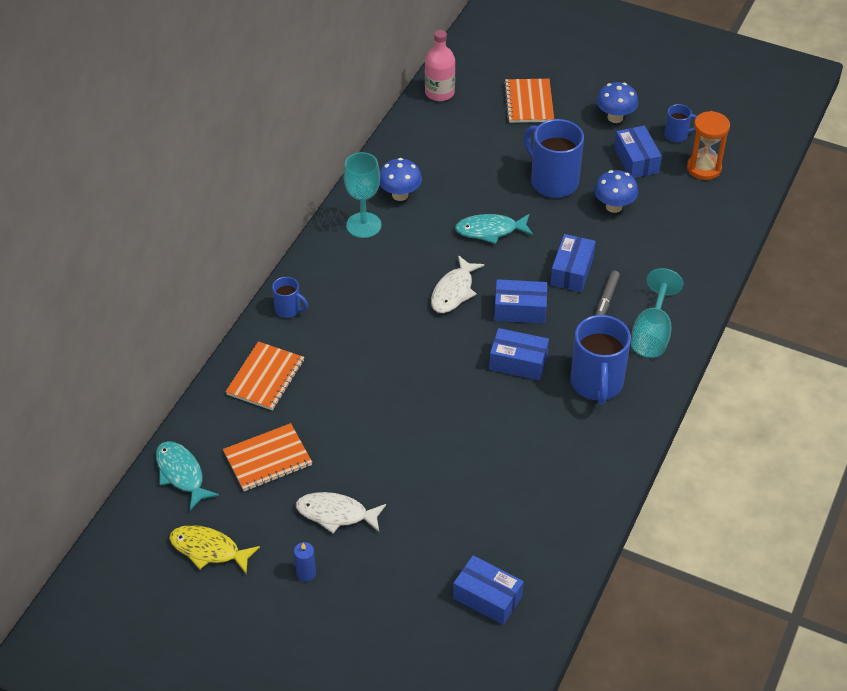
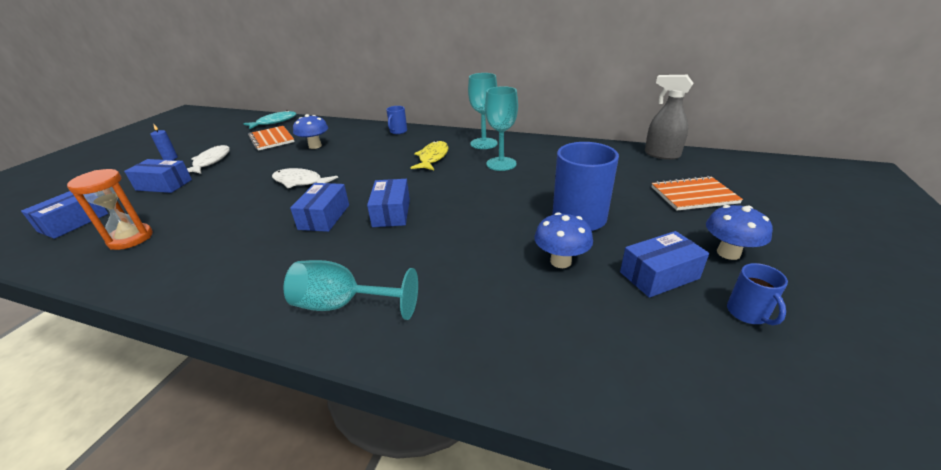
camera: 85 degrees right, 15 degrees down
yellow fish [169,525,260,574] -> yellow fish moved to [410,141,448,170]
orange notebook [226,341,304,411] -> none
blue mushroom [380,158,422,201] -> blue mushroom moved to [293,114,328,149]
pink bottle [425,30,455,101] -> grey spray bottle [645,75,694,160]
white fish [431,255,485,313] -> white fish moved to [272,168,338,188]
turquoise fish [455,214,533,244] -> none
blue box [550,234,596,292] -> blue box moved to [124,159,192,193]
blue mug [570,315,631,404] -> none
grey marker [596,270,620,315] -> none
orange hourglass [687,111,730,180] -> orange hourglass moved to [67,169,153,250]
none -> turquoise goblet [485,86,518,171]

